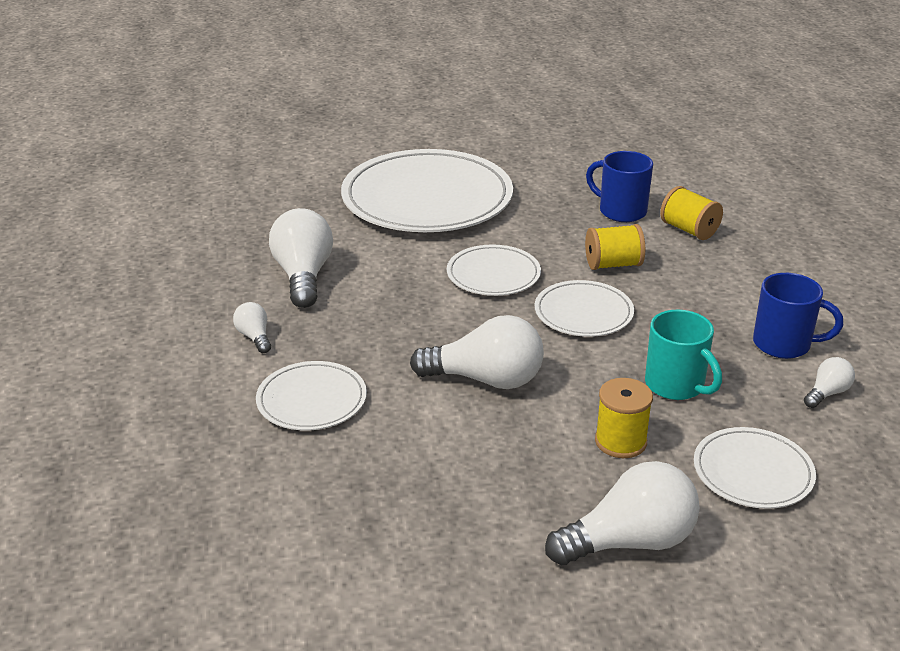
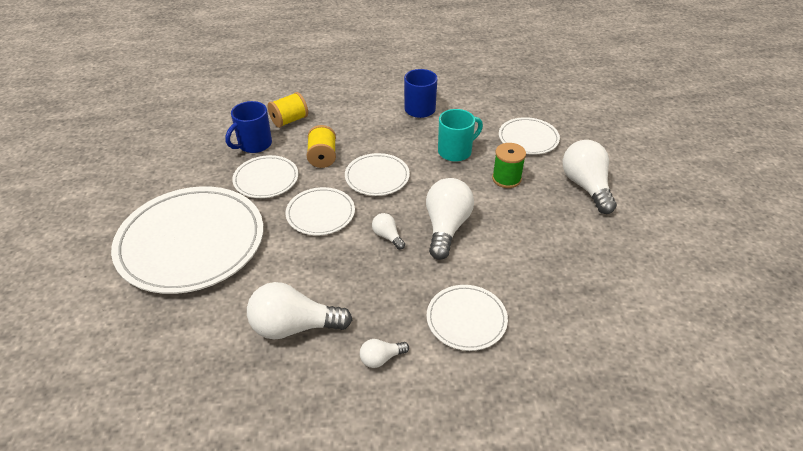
camera: 85 degrees left, 10 degrees up
yellow spool [595,378,653,458] -> green spool [492,143,526,188]
white light bulb [804,357,855,408] -> white light bulb moved to [372,213,405,250]
none -> white plate [232,155,298,198]

